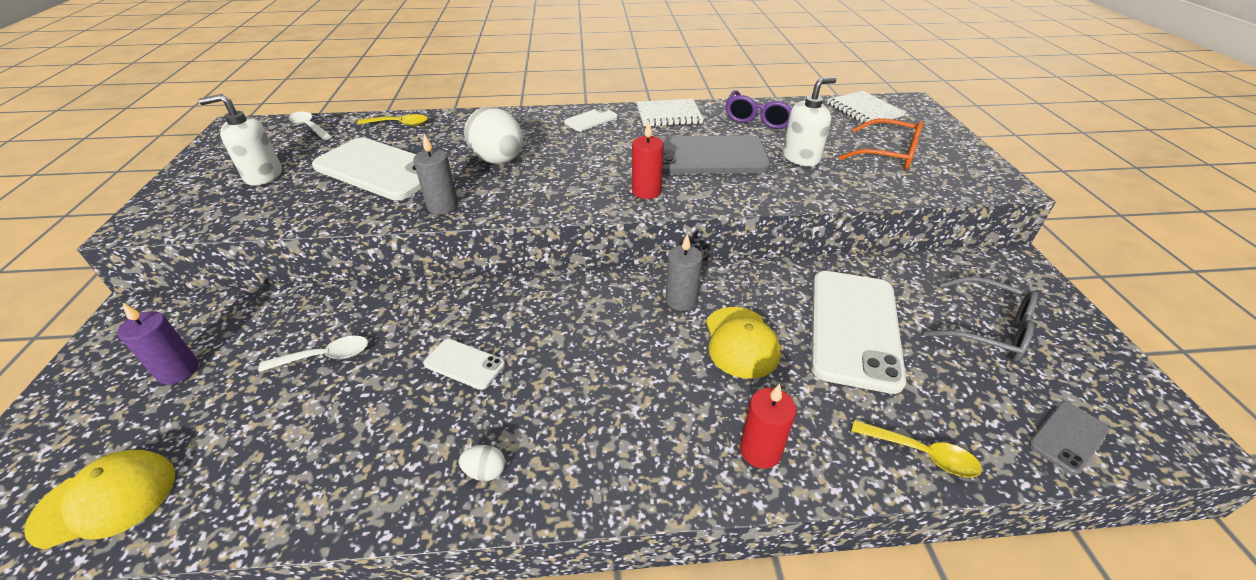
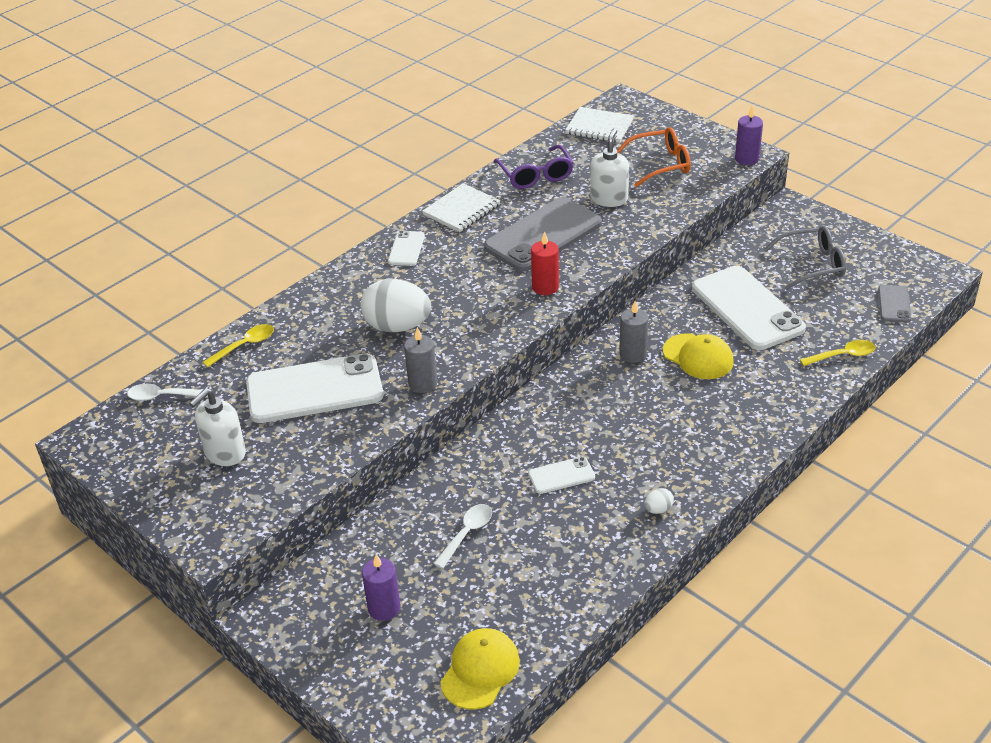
camera: 40 degrees left, 0 degrees up
red candle [740,383,796,469] -> none
none -> purple candle [735,105,763,165]

